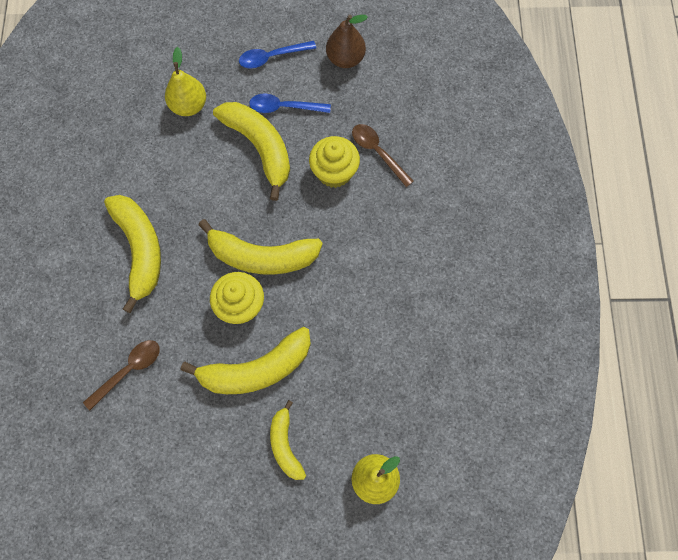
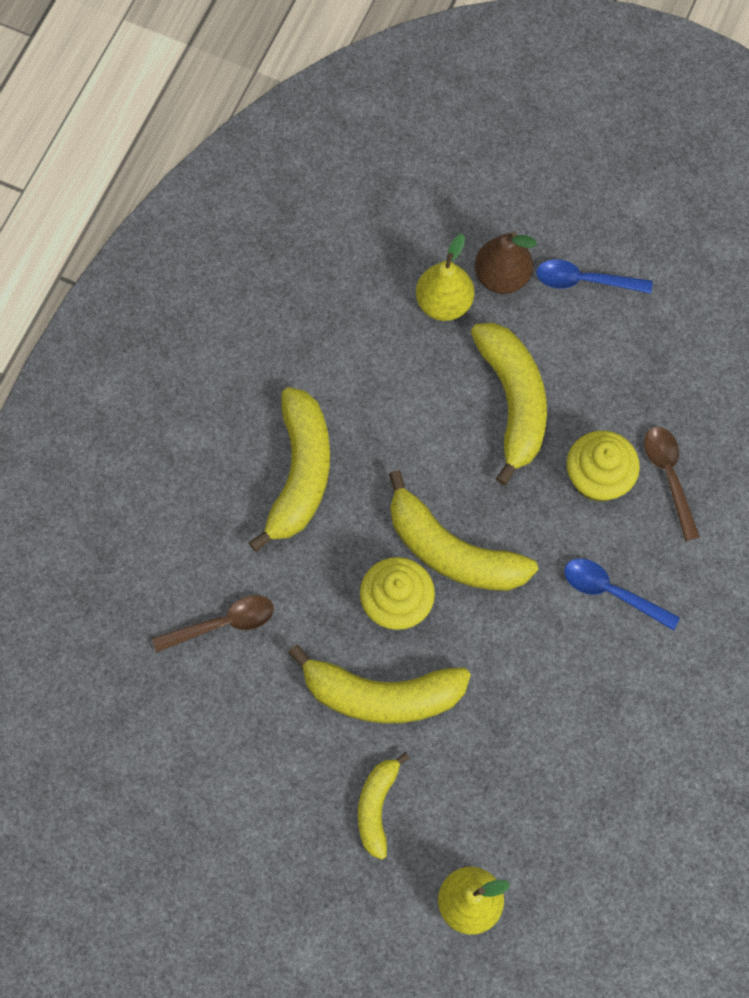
camera: 25 degrees right, 0 degrees up
blue spoon [249,93,331,113] -> blue spoon moved to [564,558,680,631]
brown pear [326,15,368,68] -> brown pear moved to [475,231,537,294]

